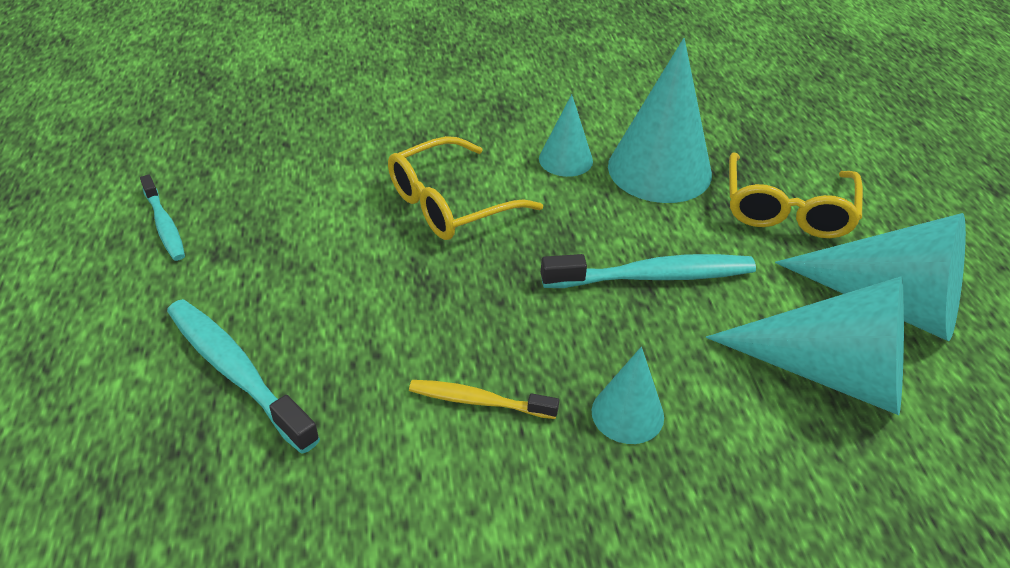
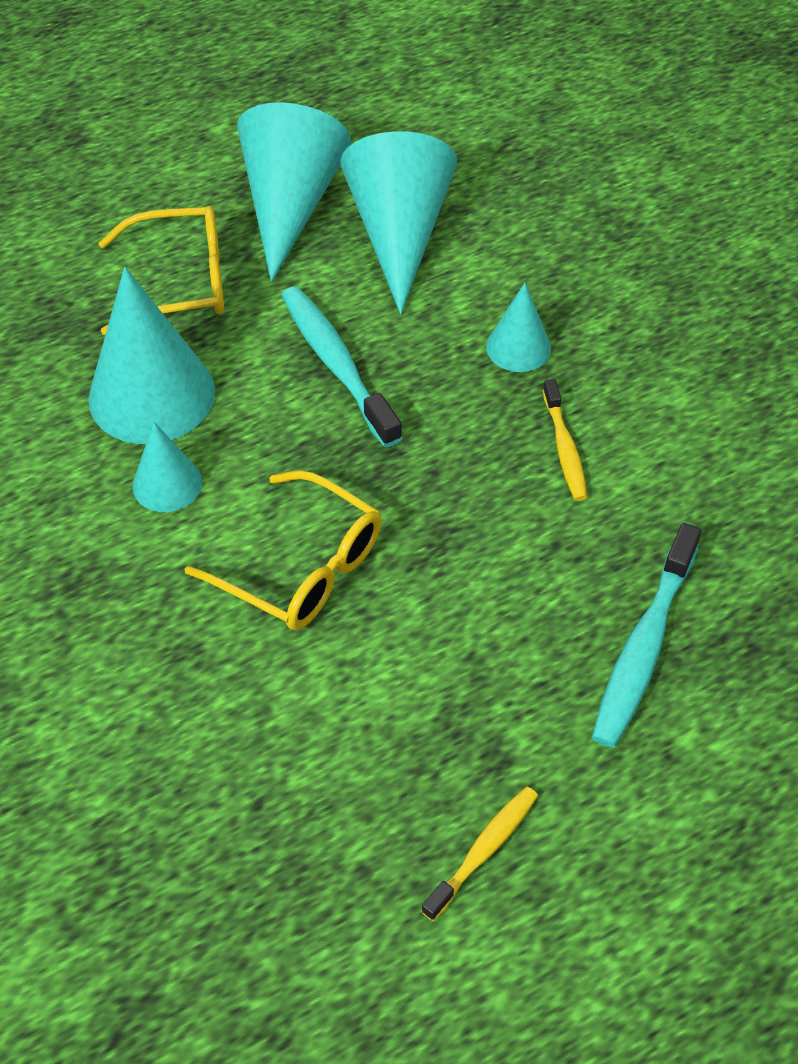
camera: 110 degrees left, 10 degrees up
turquoise toothbrush [140,175,185,261] -> yellow toothbrush [421,786,538,921]

